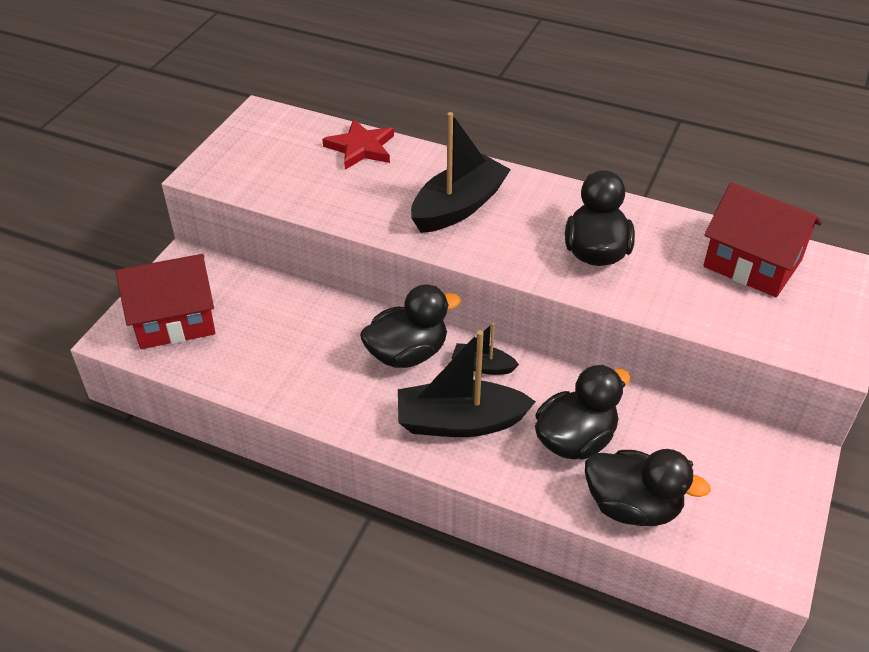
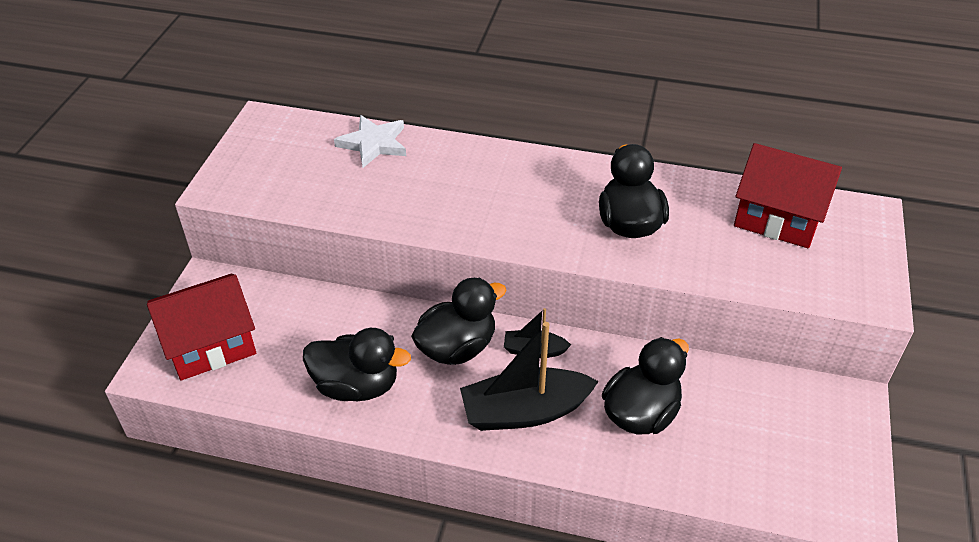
camera: 10 degrees left, 0 degrees up
red star [322,119,394,170] -> white star [334,115,406,168]
black boat [411,112,511,233] -> none
black duck [585,449,711,526] -> black duck moved to [303,328,411,401]

